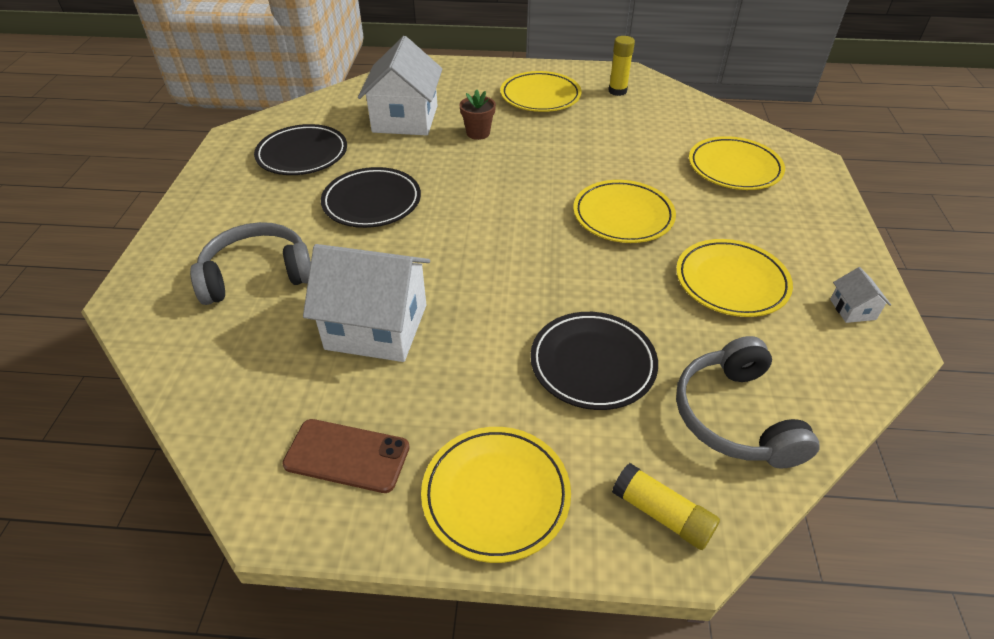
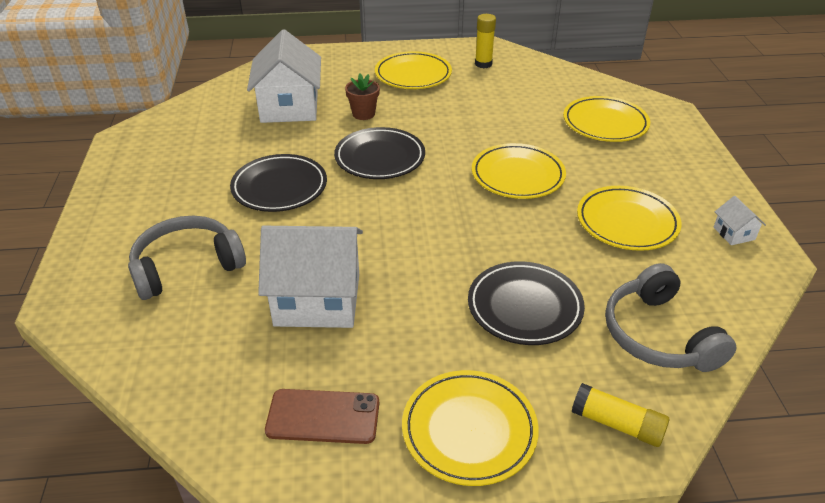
camera: 10 degrees left, 5 degrees down
black plate [254,124,347,175] -> black plate moved to [334,127,425,179]

